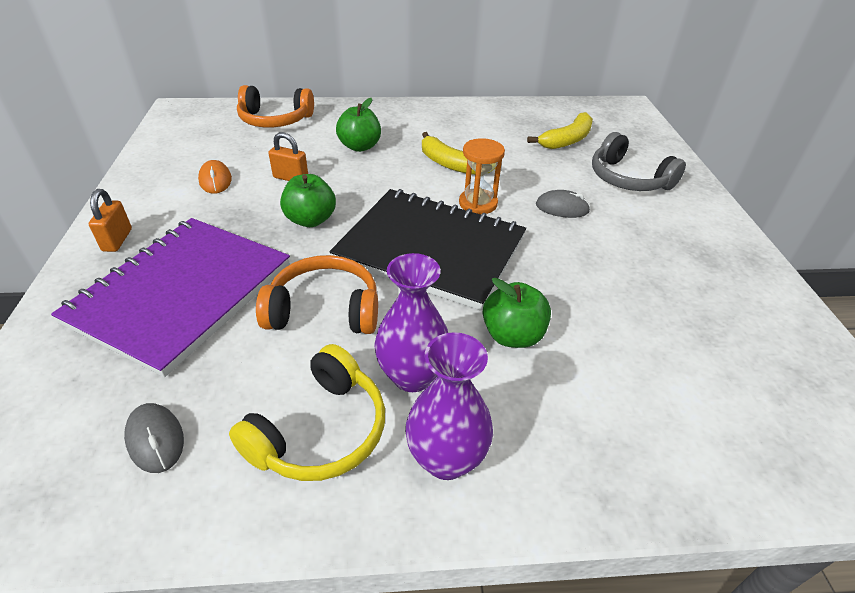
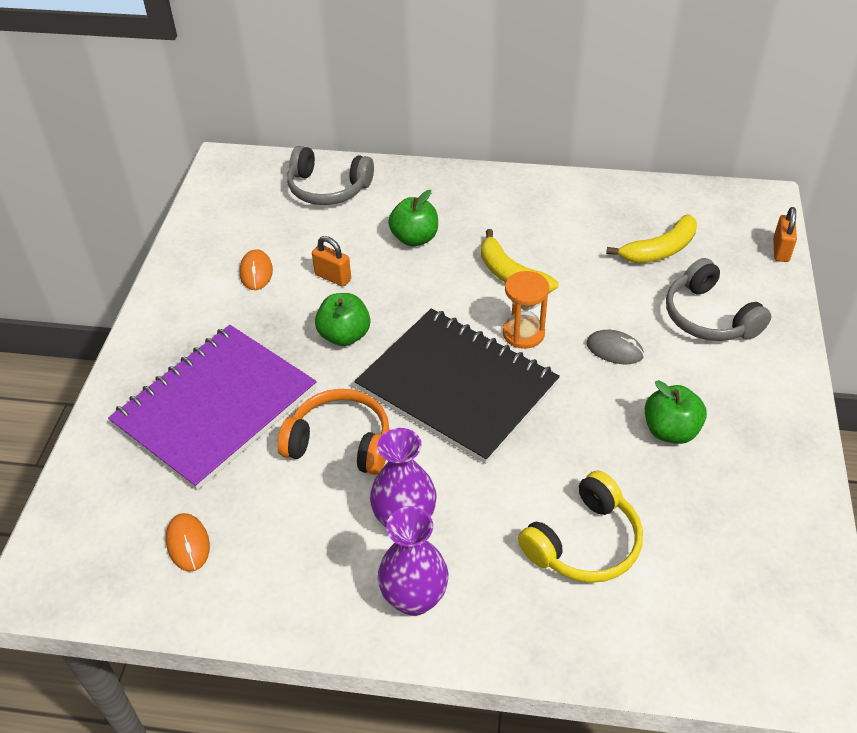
camera: 15 degrees right, 5 degrees up
orange padlock [89,189,132,252] -> orange padlock moved to [773,207,797,262]
grey mouse [124,403,184,473] -> orange mouse [166,513,210,572]
yellow headphones [229,344,385,481] -> yellow headphones moved to [518,470,643,583]
orange headphones [237,85,314,127] -> grey headphones [287,146,374,205]
green apple [483,278,551,348] -> green apple moved to [645,380,707,444]

